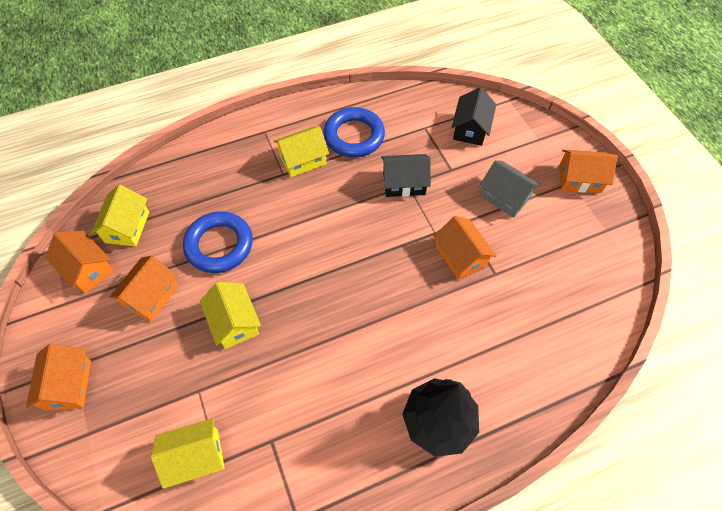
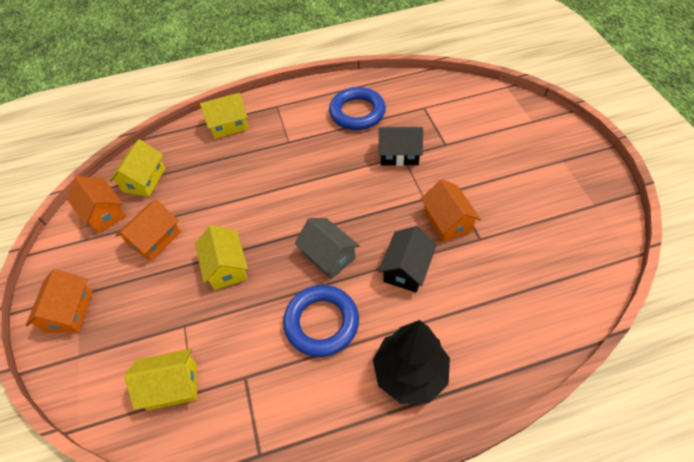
camera: 10 degrees right, 5 degrees down
blue ring [183,211,253,273] -> blue ring moved to [283,285,359,357]
yellow house [274,126,329,177] -> yellow house moved to [200,93,249,139]
black house [451,87,496,146] -> black house moved to [378,226,437,293]
grey house [479,160,540,217] -> grey house moved to [295,218,360,279]
orange house [559,150,618,193] -> none

